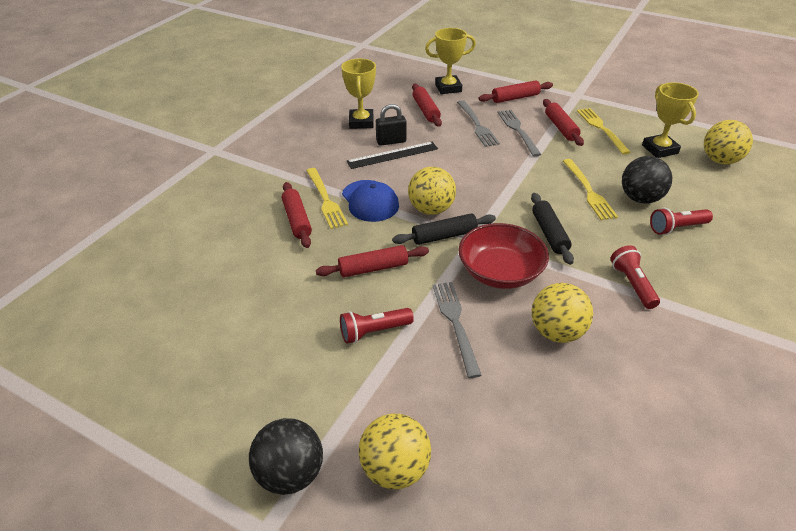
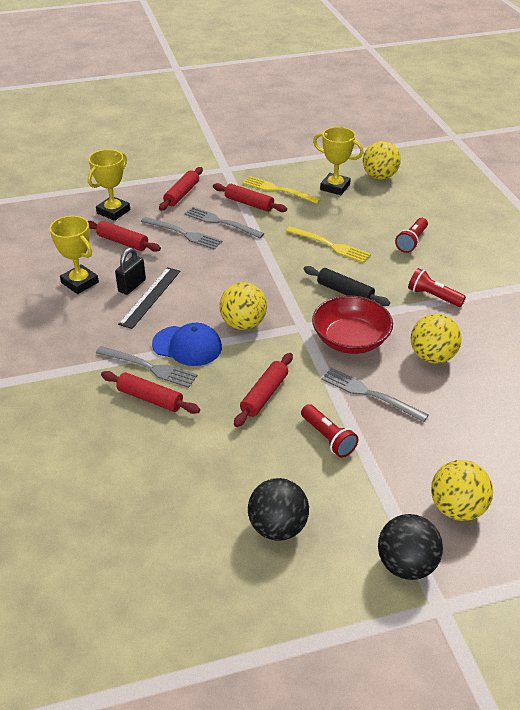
camera: 45 degrees left, 0 degrees up
yellow fork [306,168,348,229] -> grey fork [96,346,198,388]
red flashlight [340,308,414,344] -> red flashlight turned 60 degrees counterclockwise [301,404,358,458]
black rolling pin [392,213,496,245] -> none
black ball [622,156,672,204] -> black ball moved to [248,478,309,541]

